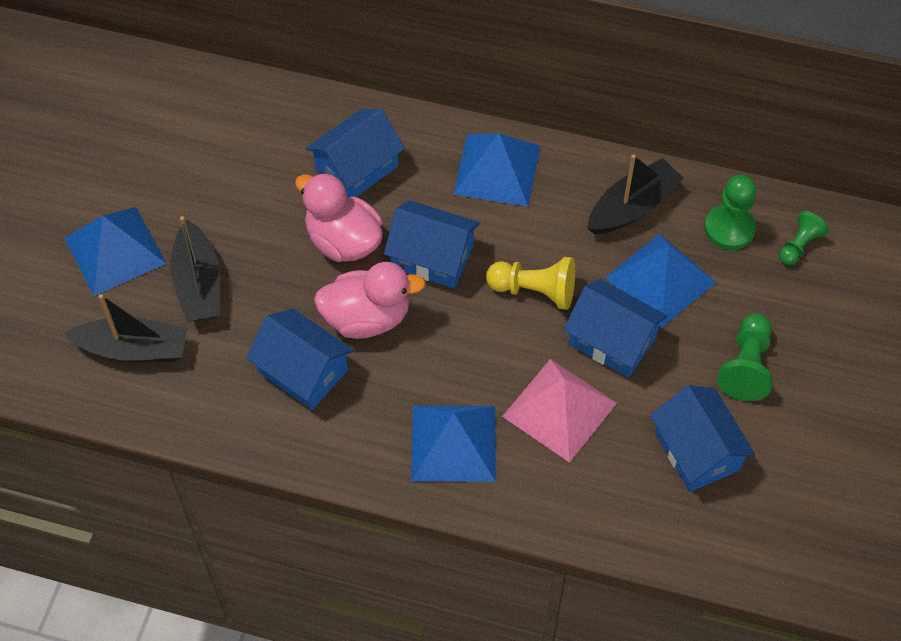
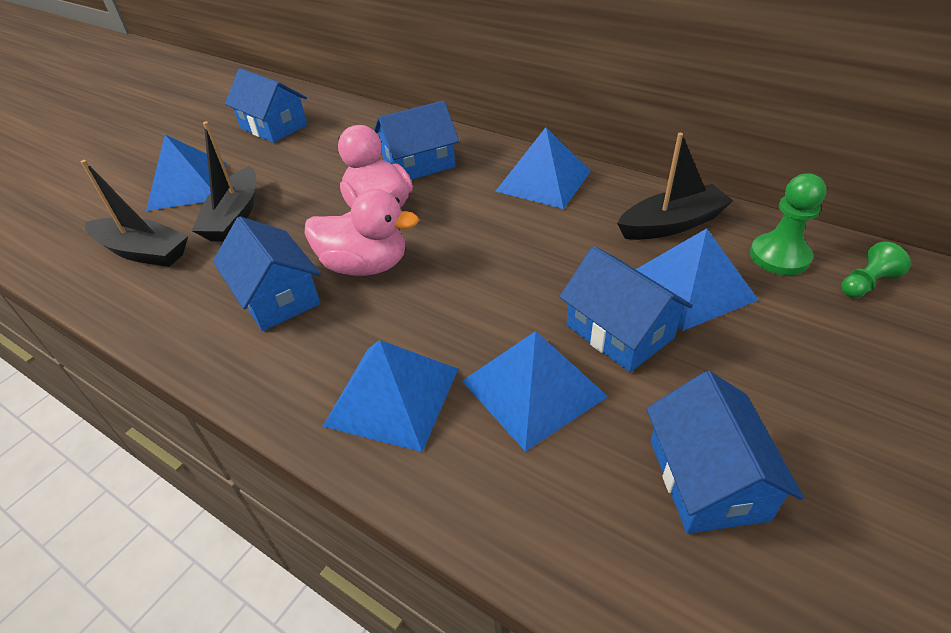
camera: 20 degrees right, 15 degrees down
blue house [384,200,480,288] -> blue house moved to [225,68,307,143]
yellow pawn [486,257,575,310] -> none
pink pyramid [502,359,617,463] -> blue pyramid [462,331,608,452]
green pawn [717,313,773,401] -> none

